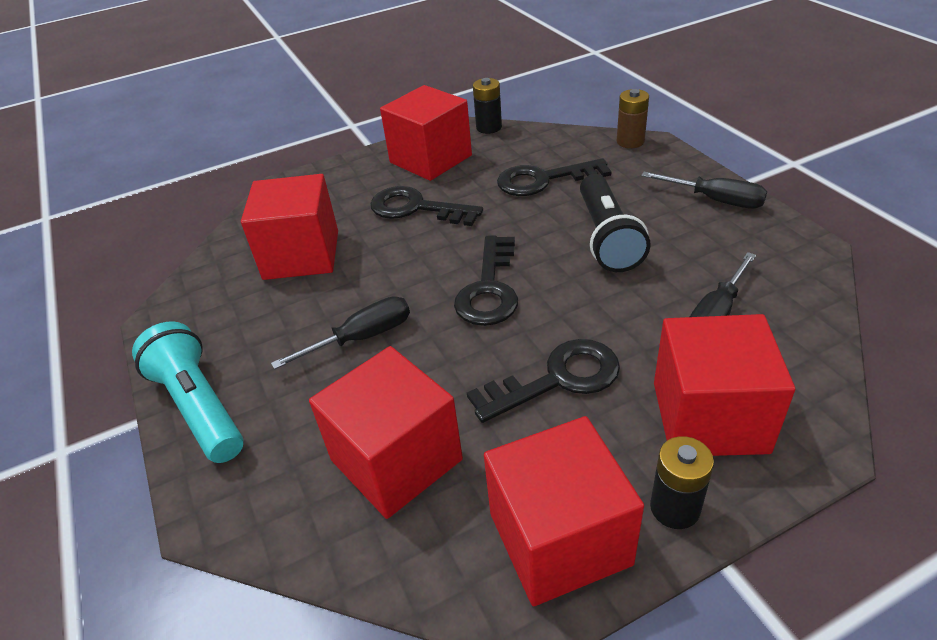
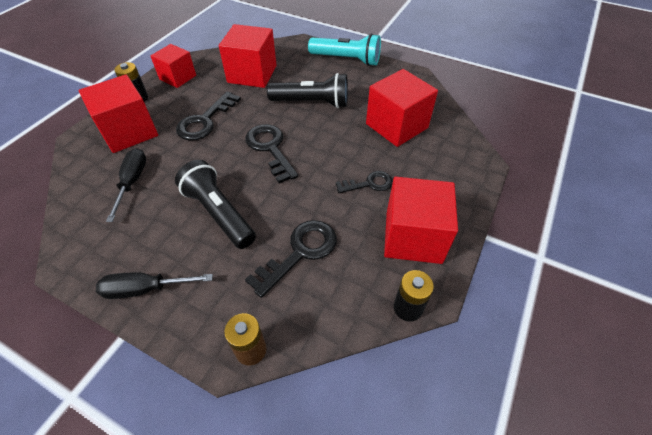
camera: 140 degrees right, 10 degrees up
black screwdriver [271,296,410,370] -> black flashlight [267,73,348,108]
black key [370,186,483,226] -> black key [336,171,393,193], size x0.64
red cube [484,416,644,606] -> red cube [151,44,196,88], size x0.66

